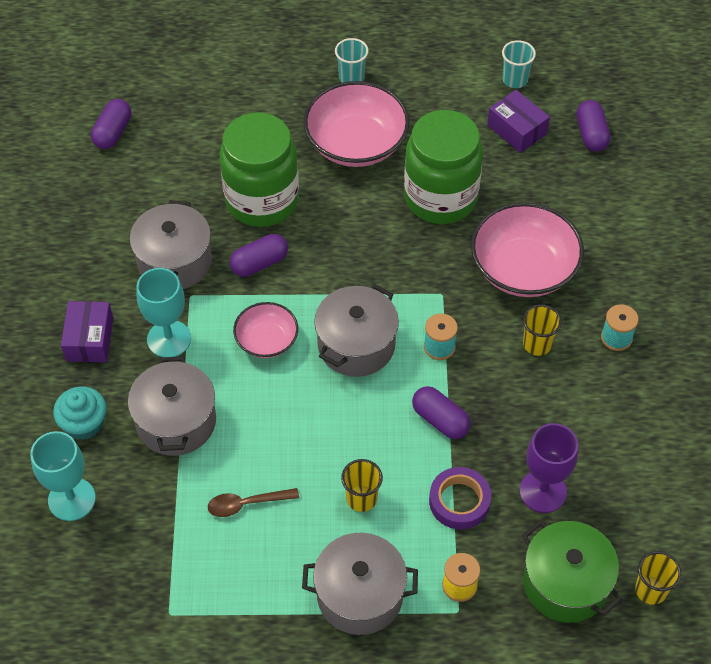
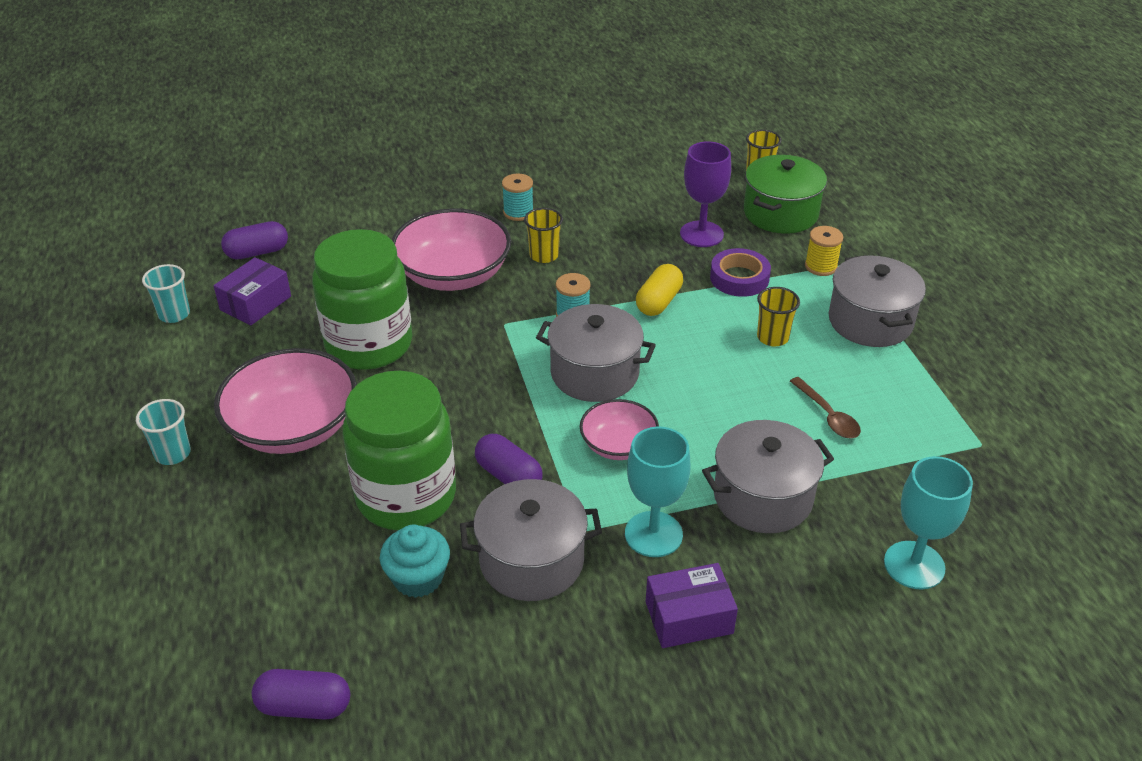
camera: 105 degrees left, 15 degrees down
turquoise cupcake [53,386,107,440] -> turquoise cupcake moved to [380,525,450,598]
purple capsule [412,386,471,439] -> yellow capsule [636,264,683,316]

